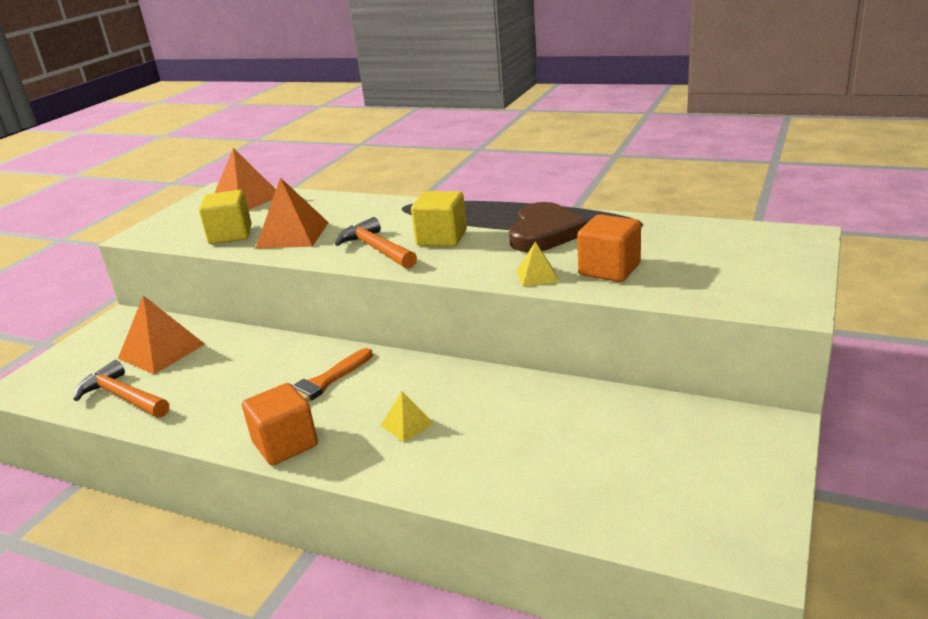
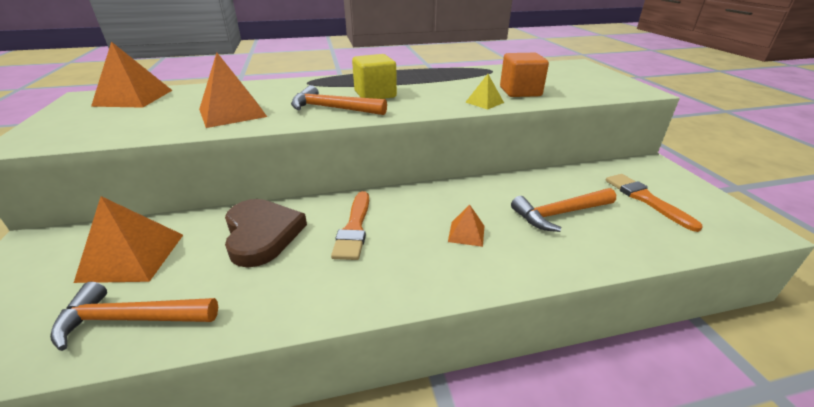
camera: 40 degrees left, 5 degrees up
yellow cube [199,190,251,244] -> none
orange cube [242,383,318,465] -> none
yellow pyramid [380,392,435,442] -> orange pyramid [448,205,484,247]
brown heart [509,202,587,252] -> brown heart moved to [225,199,307,268]
none -> orange hammer [511,188,616,232]
none -> orange brush [606,174,703,232]

